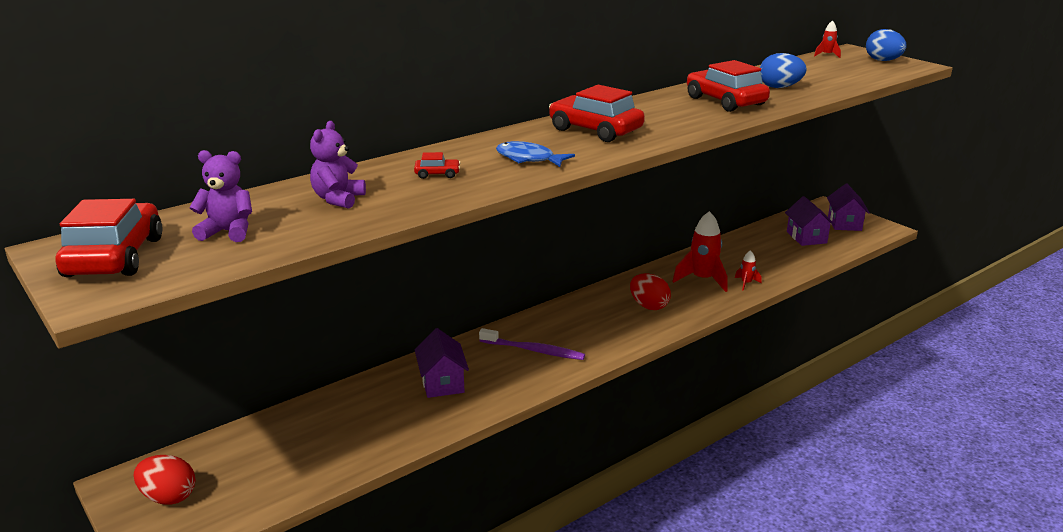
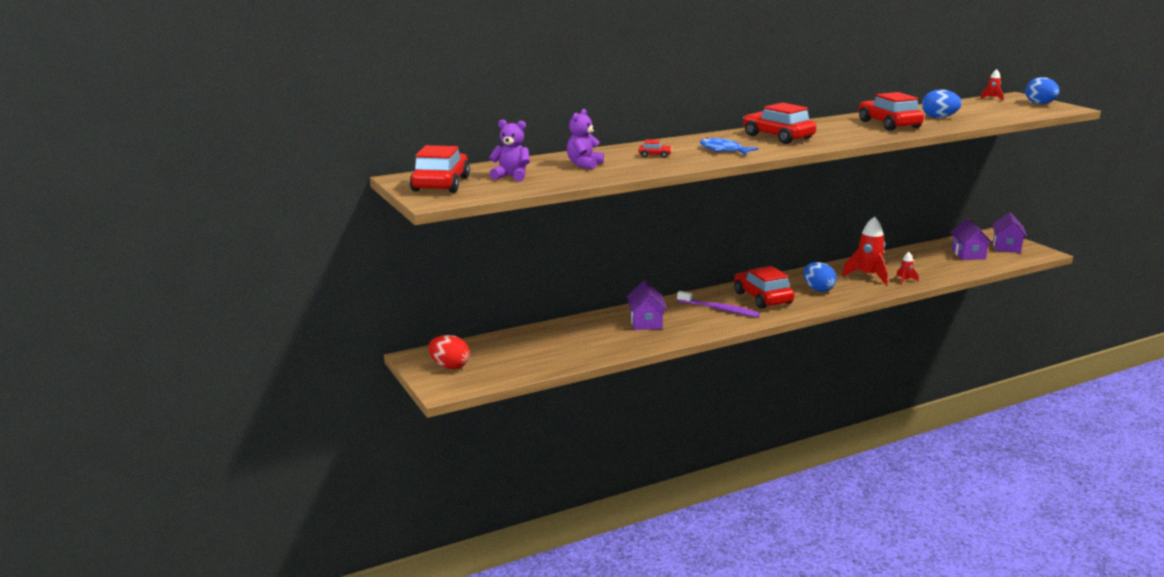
camera: 10 degrees right, 5 degrees down
red egg [630,273,671,310] -> blue egg [803,262,837,292]
none -> red car [734,266,795,309]

